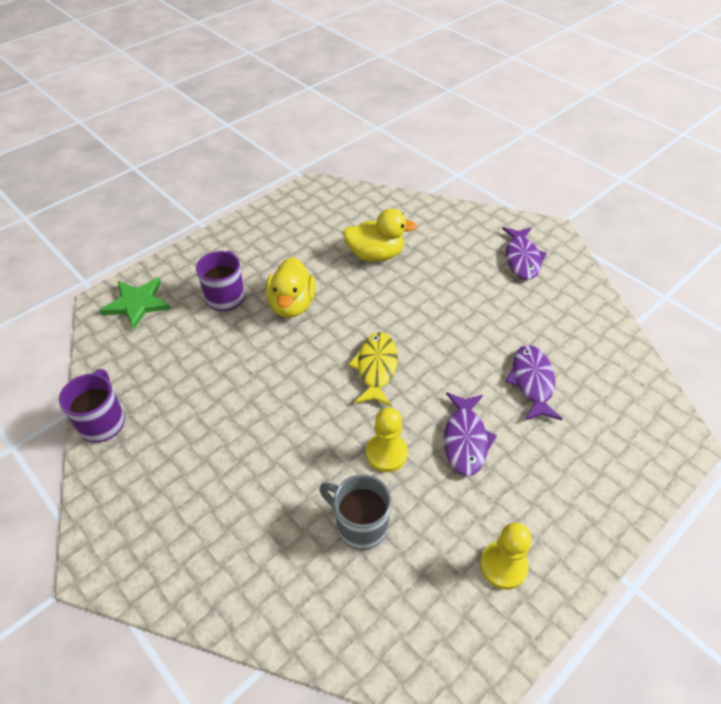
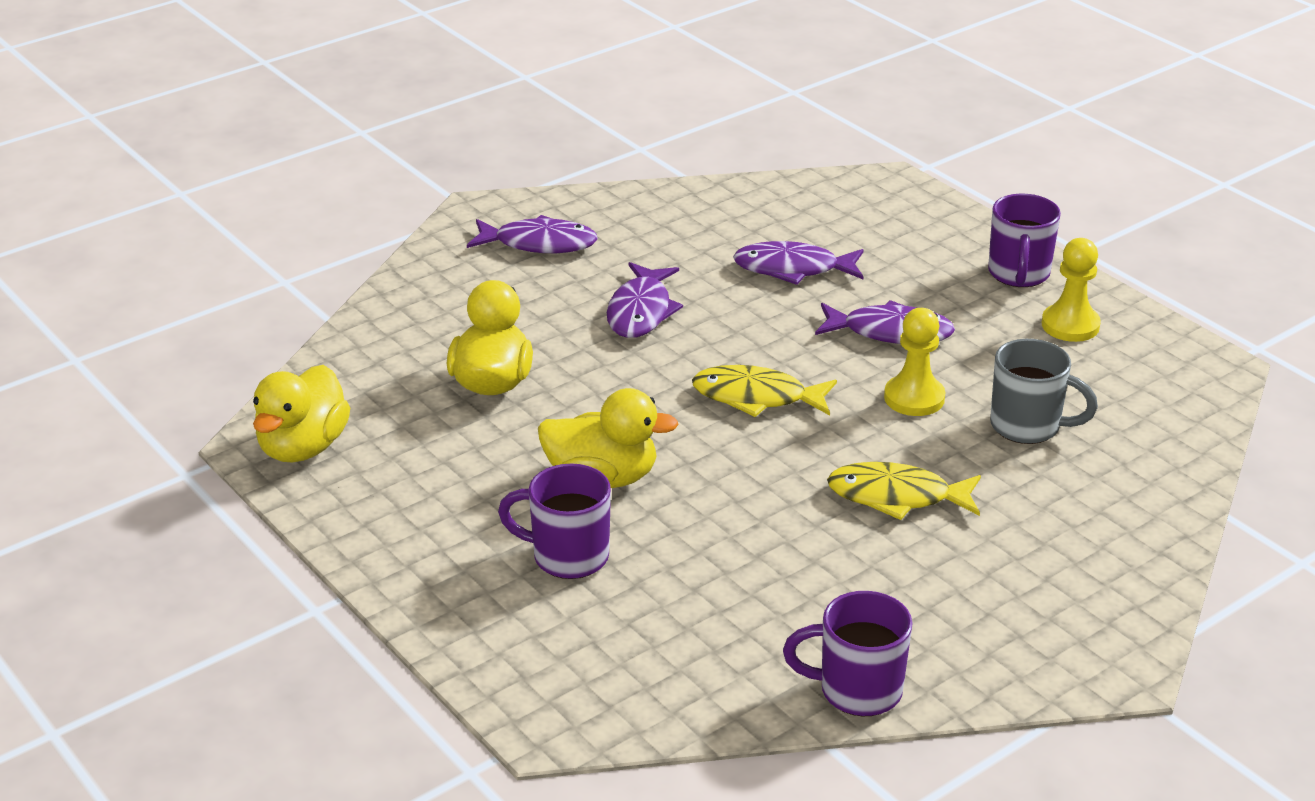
camera: 85 degrees left, 15 degrees down
green star [99,278,171,330] -> none
grey mug [319,474,391,550] -> grey mug turned 105 degrees counterclockwise [990,339,1098,444]
none -> yellow duck [253,365,350,463]
none -> purple fish [607,262,683,338]
none -> yellow fish [827,462,981,520]
none -> purple mug [988,194,1061,287]

